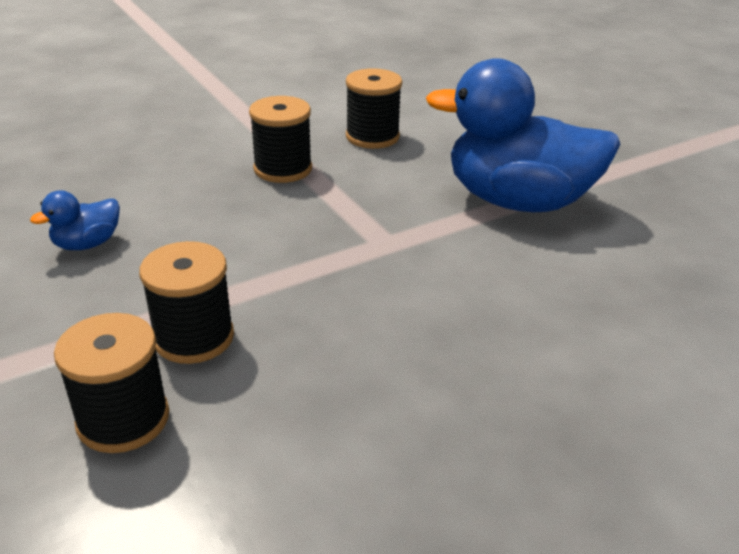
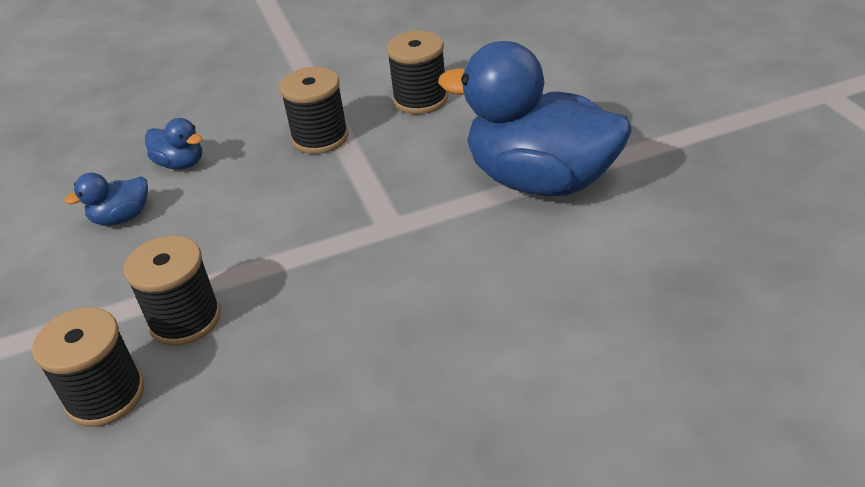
camera: 15 degrees right, 5 degrees up
none -> blue duck [145,118,202,169]

